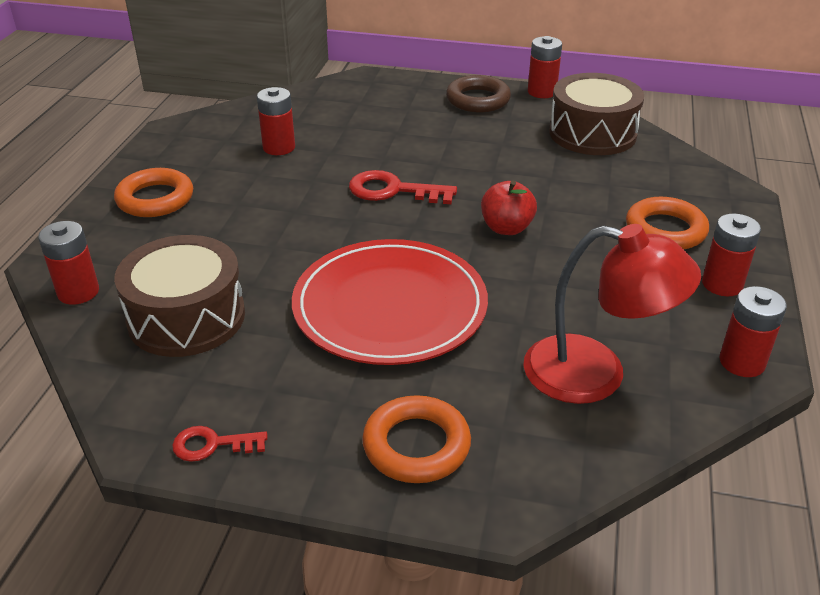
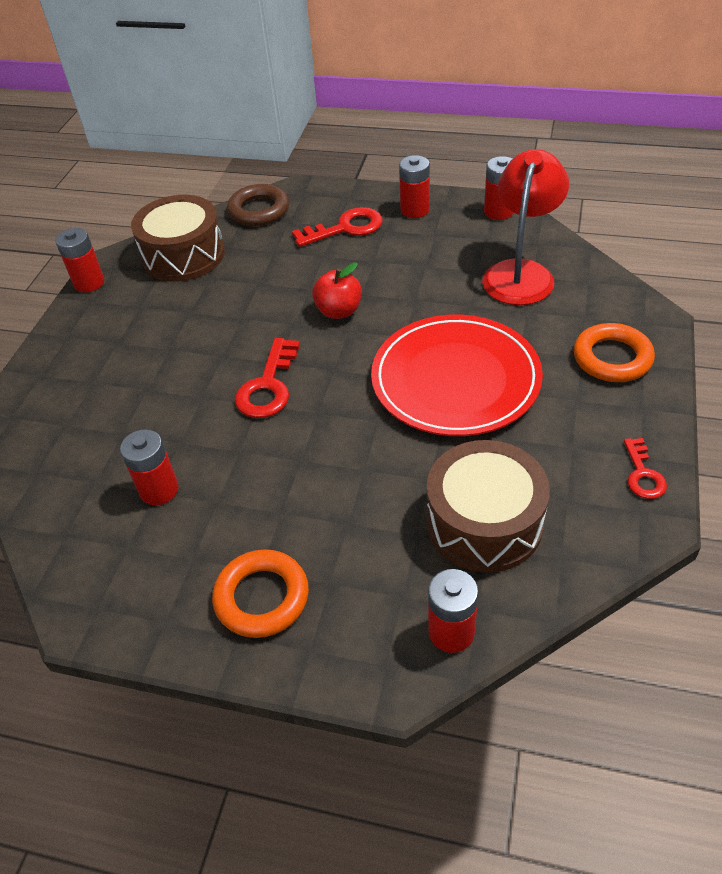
camera: 85 degrees left, 10 degrees up
brown ring [446,75,511,112] -> brown ring moved to [227,184,289,226]
orange ring [626,197,709,249] -> red key [292,207,383,247]

